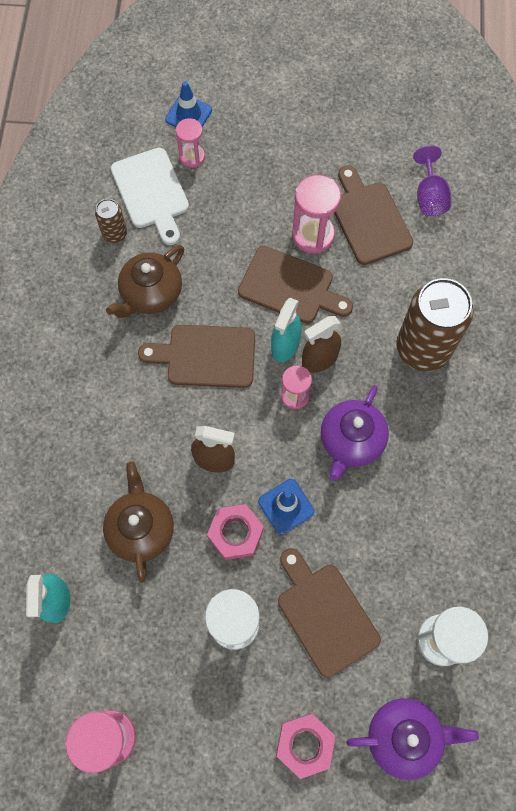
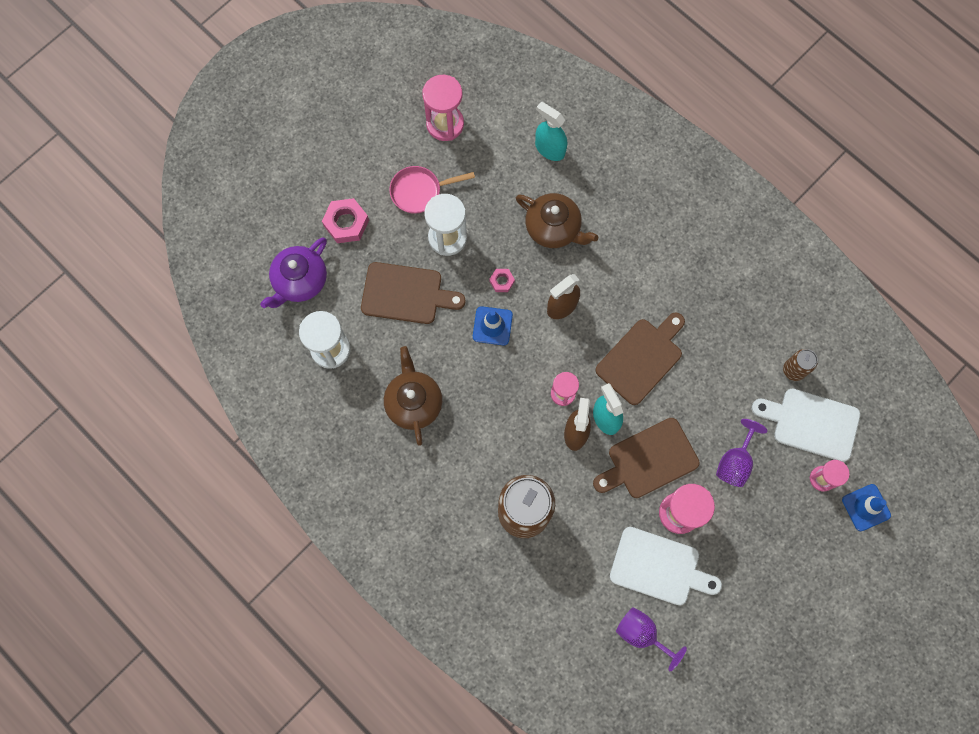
camera: 130 degrees right, 5 degrees up
brown teapot [106,245,184,318] -> brown teapot moved to [384,346,442,446]
pink nut [207,504,264,560] -> pink nut [489,269,515,292], size x0.55
purple teapot [321,385,389,481] -> none
brown cutting board [334,165,413,265] -> white cutting board [610,527,722,605]
none -> pink pan [389,166,475,214]
none -> purple goblet [716,419,768,487]

